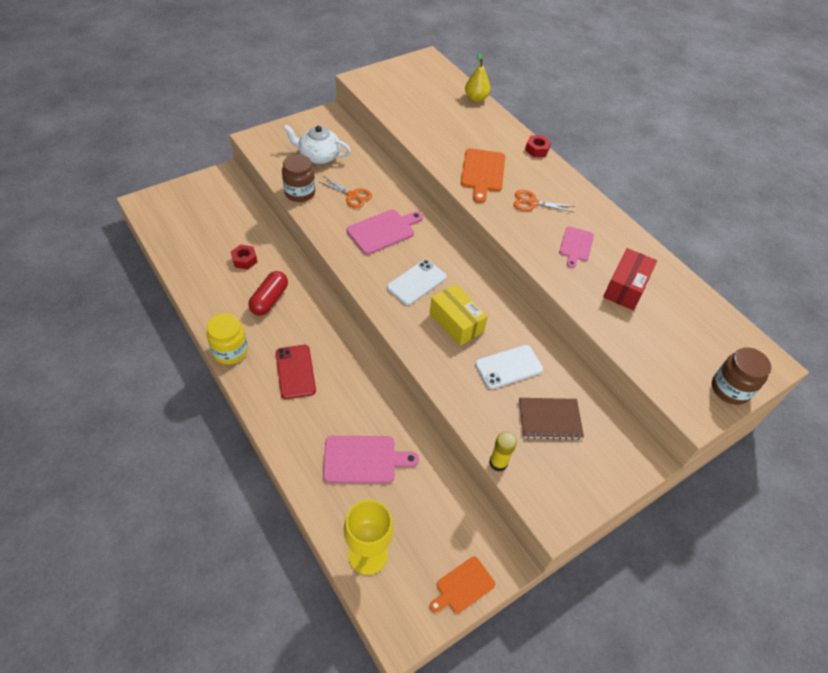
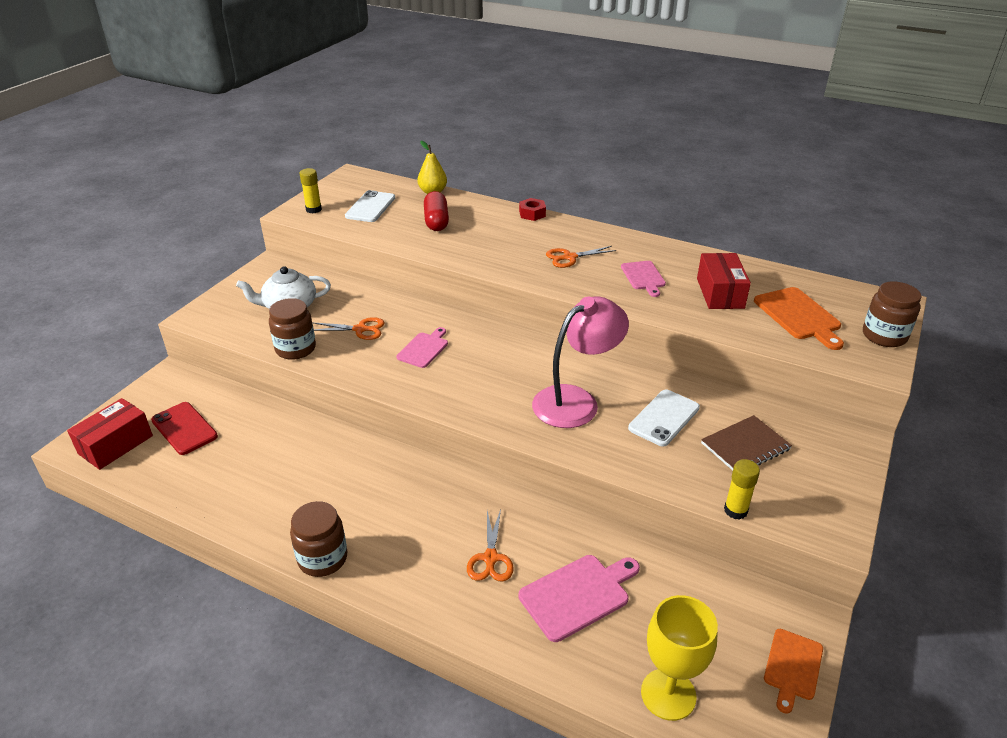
camera: 25 degrees left, 15 degrees down
yellow jar [207,313,248,364] -> brown jar [290,501,348,577]
red nut [231,245,257,270] -> none
red capsule [248,271,288,315] -> red capsule moved to [424,191,449,231]
red phone [276,345,316,399] -> red phone moved to [151,402,218,455]
pink cutting board [347,210,423,255] -> pink cutting board [396,327,448,368], size x0.66
white phone [387,260,447,305] -> white phone moved to [345,190,395,222]
yellow box [429,284,488,346] -> pink lamp [532,296,629,428]
orange cutting board [461,148,505,203] -> orange cutting board moved to [754,287,844,350]
none -> red box [67,398,153,470]
none -> yellow glue stick [300,168,322,214]
none -> orange scissors [467,509,514,581]

